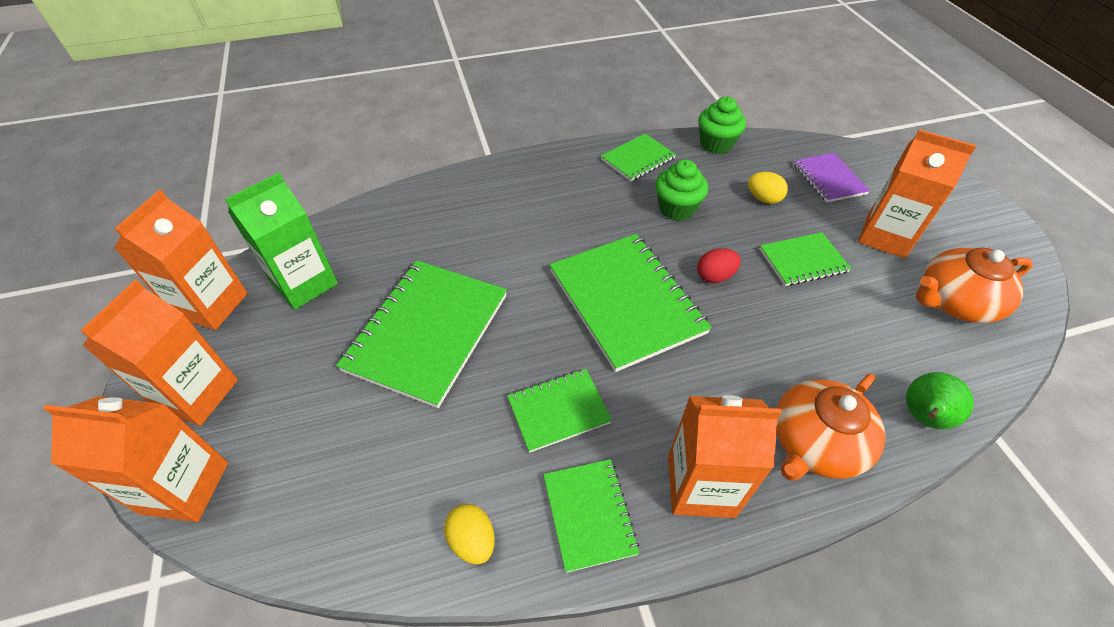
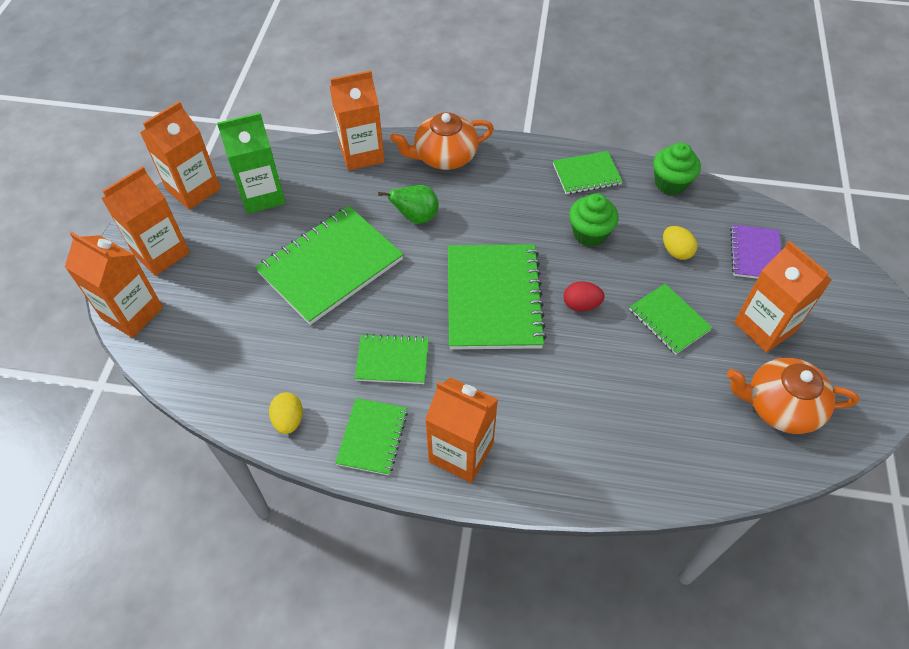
camera: 25 degrees right, 5 degrees up
green notebook [760,232,851,286] -> green notebook turned 45 degrees clockwise [629,284,713,355]
orange teapot [776,374,885,481] -> orange teapot moved to [390,112,494,170]
green pear [906,372,974,429] -> green pear moved to [378,185,439,224]
none -> orange carton [329,71,385,171]

